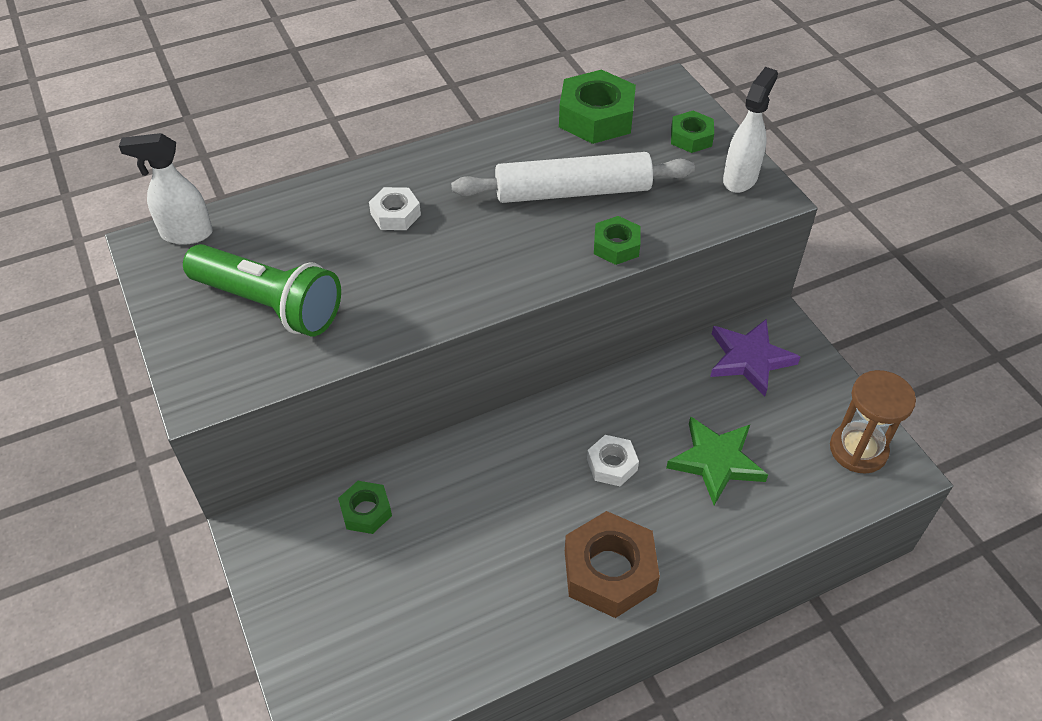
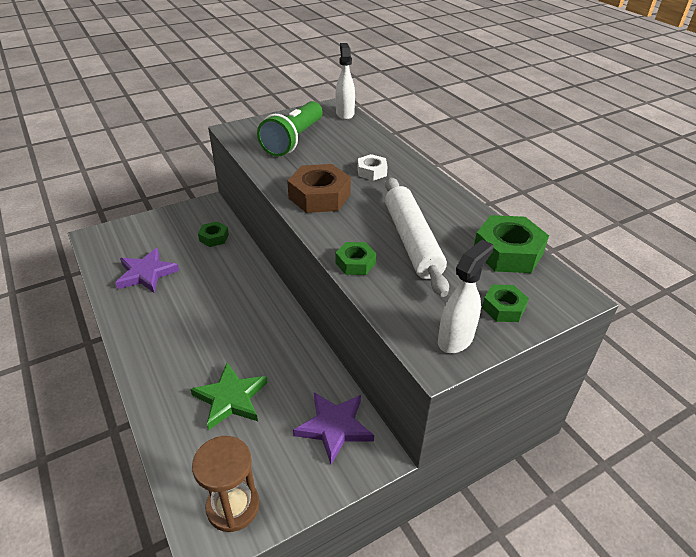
camera: 85 degrees right, 10 degrees down
brown nut [565,511,660,618] -> brown nut moved to [287,164,351,213]
white nut [587,435,639,486] -> none
white spray bottle [723,67,778,193] -> white spray bottle turned 75 degrees counterclockwise [438,240,494,353]
none -> purple star [115,248,179,293]

